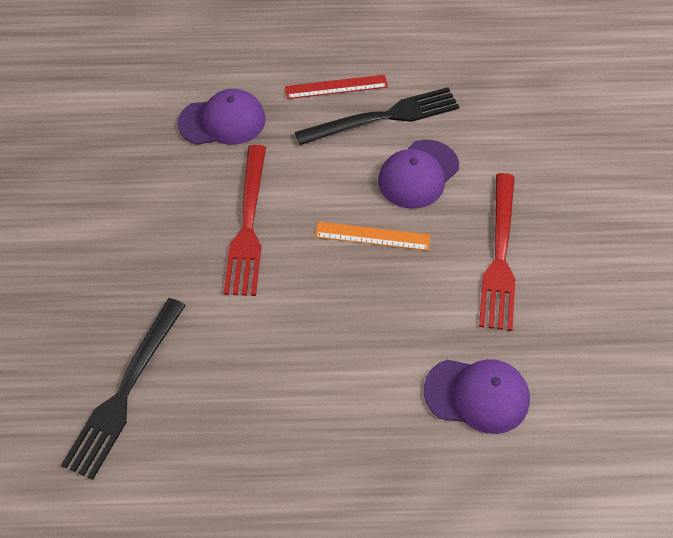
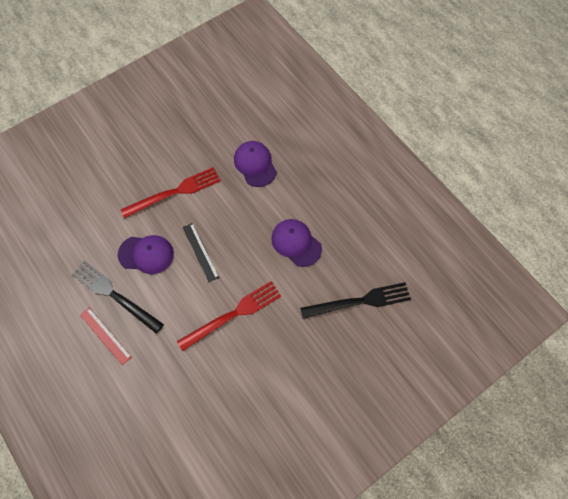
camera: 125 degrees left, 10 degrees up
purple cap [178,89,265,145] -> purple cap moved to [271,219,322,267]
orange ruler [315,222,430,251] -> black ruler [183,223,219,282]

